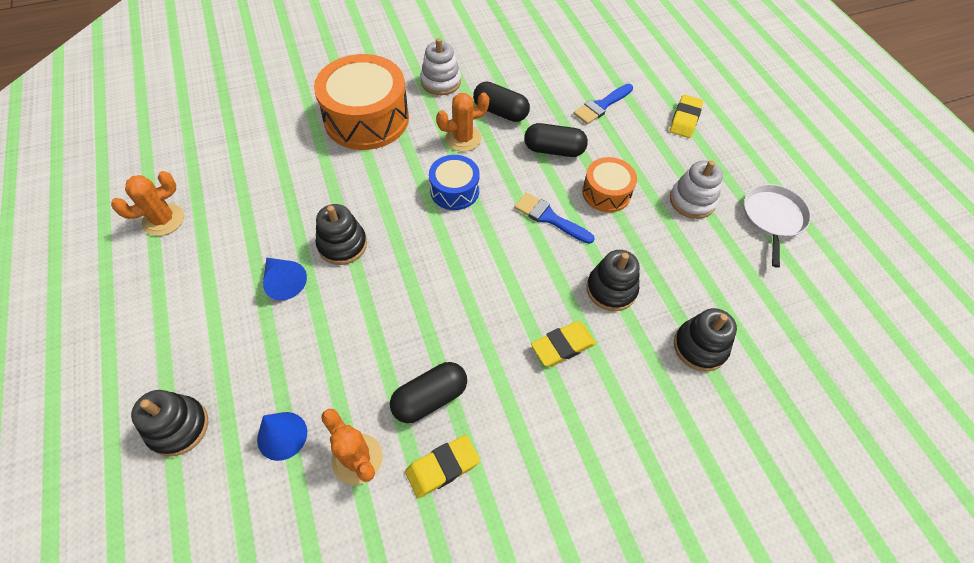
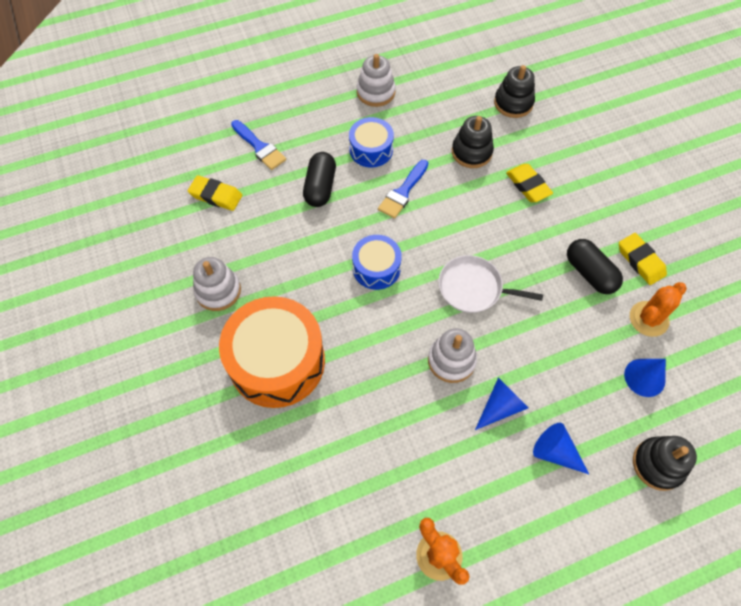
camera: 90 degrees left, 5 degrees up
black stacking toy [316,204,367,265] -> white stacking toy [428,328,477,383]
orange cactus [436,92,489,152] -> none
black capsule [473,82,530,122] -> none
orange drum [582,157,637,212] -> blue drum [349,117,394,167]
yellow eraser [670,94,703,138] -> yellow eraser moved to [188,175,242,211]
white pan [744,184,811,268] -> white pan moved to [438,255,543,313]
none -> blue cone [533,423,589,474]

